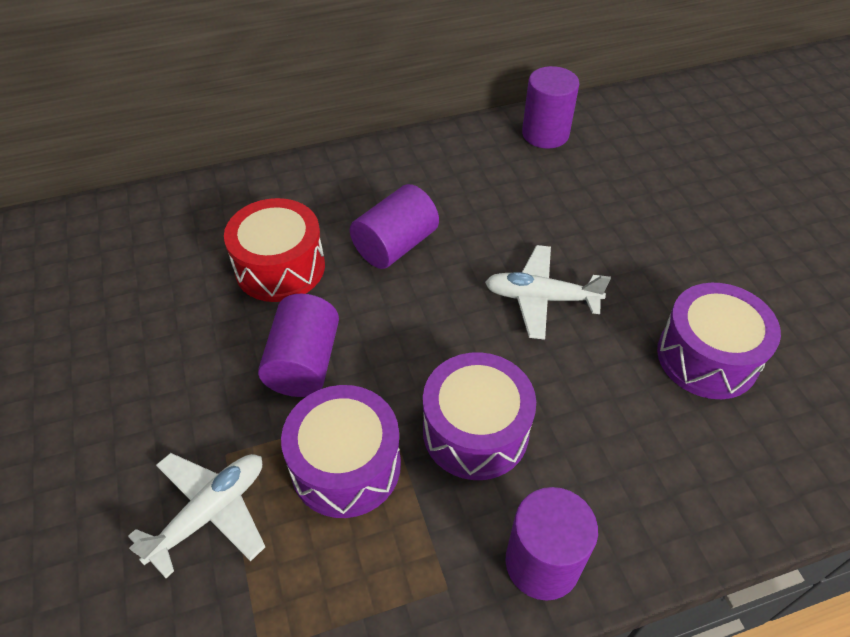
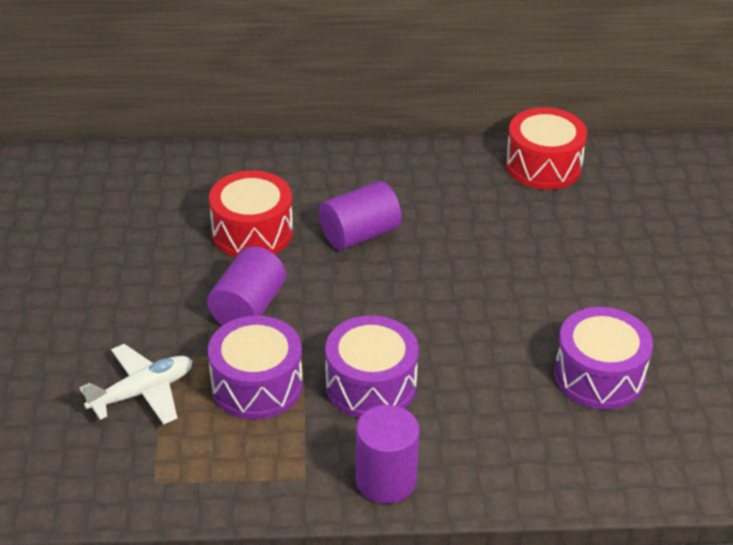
camera: 15 degrees right, 10 degrees down
white plane [485,245,611,340] -> none
purple cylinder [522,66,579,149] -> red drum [506,107,587,190]

